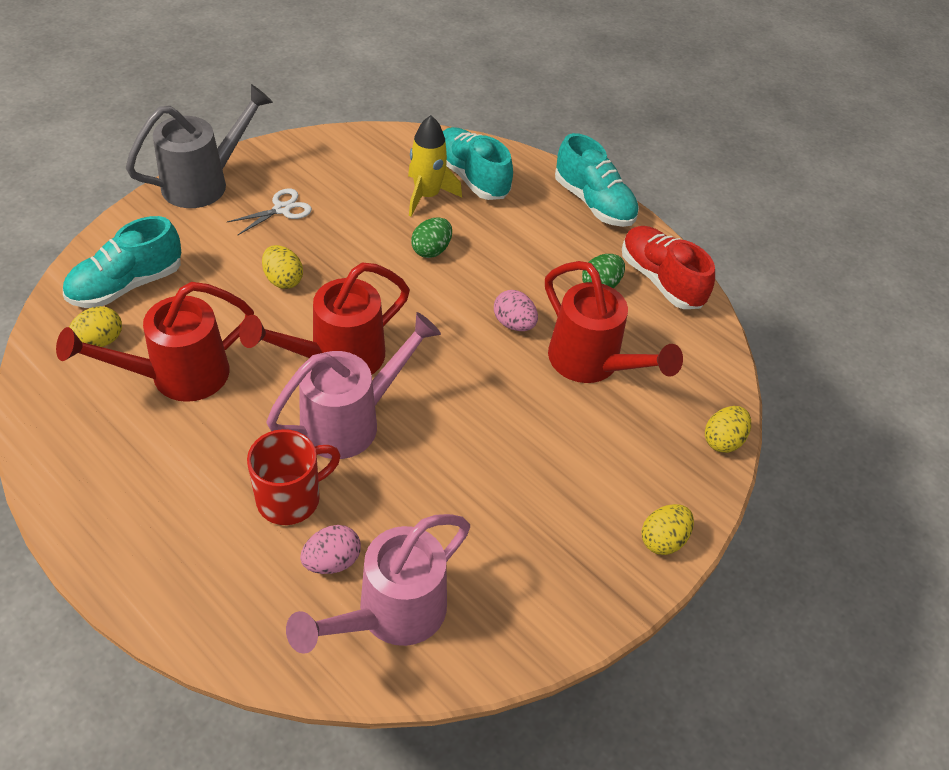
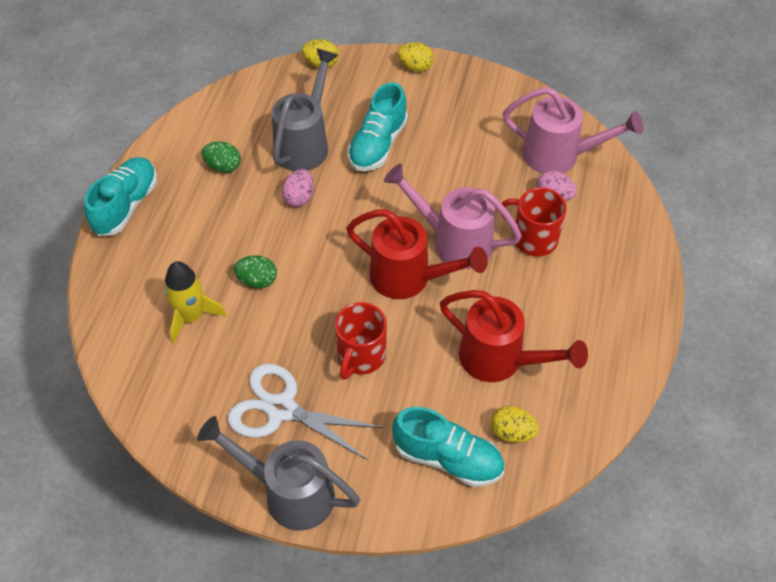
camera: 115 degrees left, 5 degrees up
white scissors [227,188,312,236] -> white scissors [228,363,383,460], size x1.82
yellow egg [262,245,303,289] -> red mug [335,302,387,380]
turquoise shoe [443,127,513,200] -> turquoise shoe moved to [347,82,408,171]
red watering can [545,261,683,383] -> grey watering can [272,48,338,171]
red shoe [622,226,715,309] -> none

